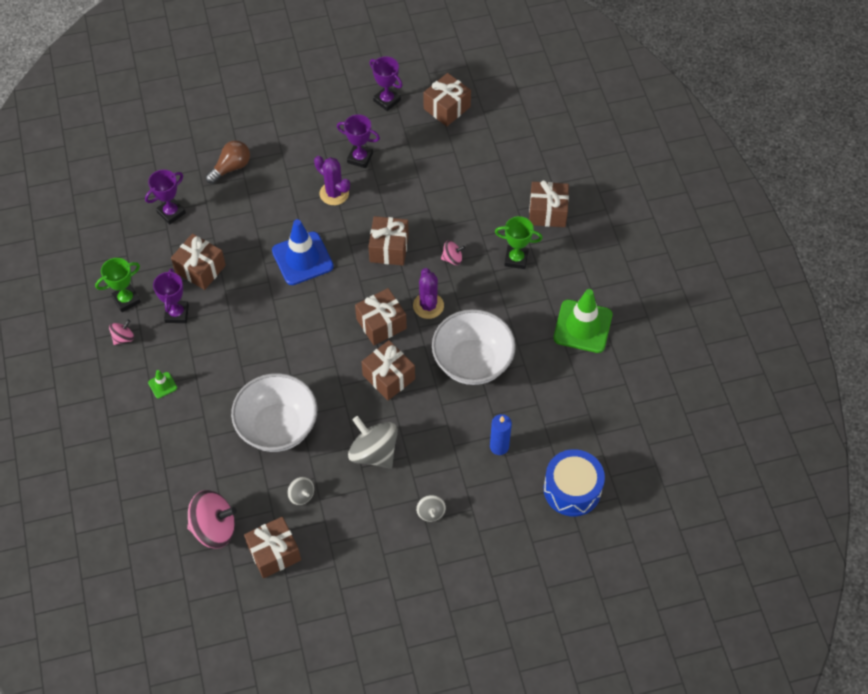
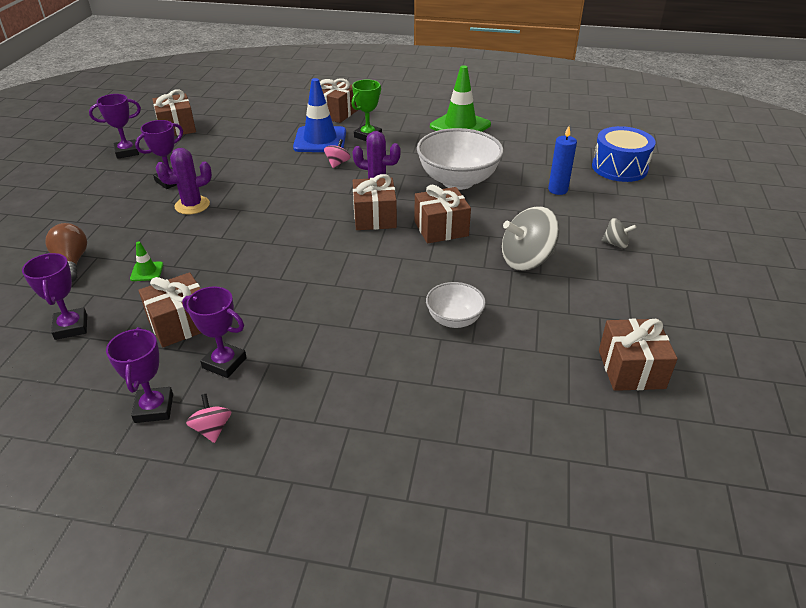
camera: 65 degrees left, 20 degrees down
green trophy [95,258,141,312] -> purple trophy [106,327,173,423]
green traffic cone [148,370,177,399] -> green traffic cone moved to [130,241,163,281]
pink spinning top [187,490,237,549] -> none
white bowl [231,373,317,452] -> white bowl [426,282,486,328], size x0.53
blue traffic cone [272,219,334,285] -> blue traffic cone moved to [293,78,346,152]
grey spinning top [288,477,314,505] -> none
brown gift [368,216,409,266] -> none

